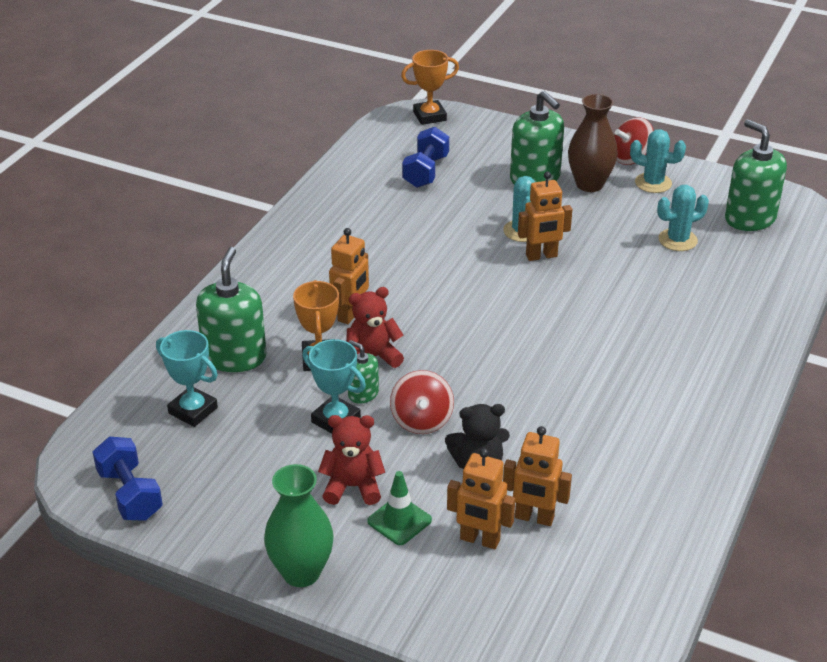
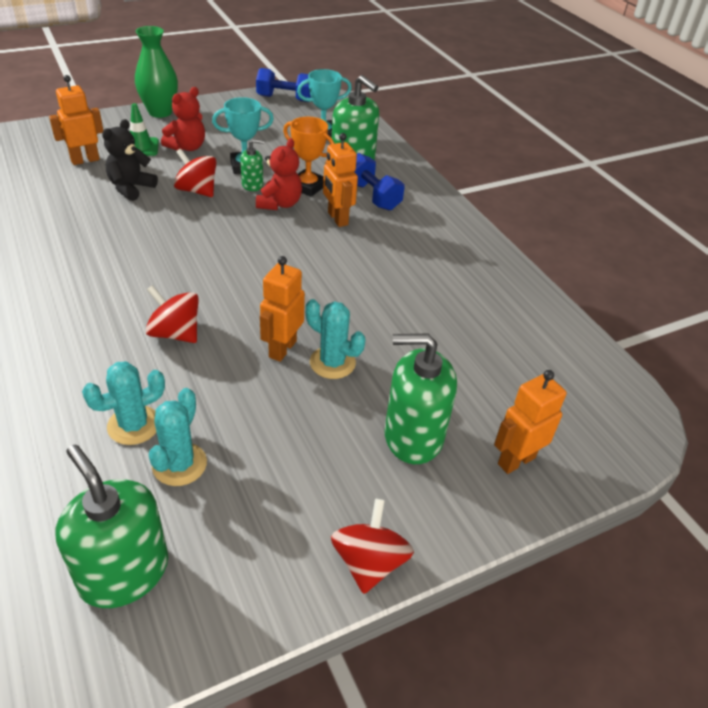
camera: 125 degrees right, 5 degrees up
orange trophy [401,50,459,125] -> none
blue dumbbell [402,127,449,188] -> blue dumbbell moved to [354,153,405,211]
orange robot [503,426,572,526] -> orange robot moved to [494,370,567,474]
brown vase [568,94,618,192] -> none
turquoise cactus [630,129,686,193] -> turquoise cactus moved to [82,361,165,445]
green soap dispenser [725,119,787,231] -> green soap dispenser turned 135 degrees counterclockwise [56,445,168,608]
none -> red spinning top [145,285,199,343]

